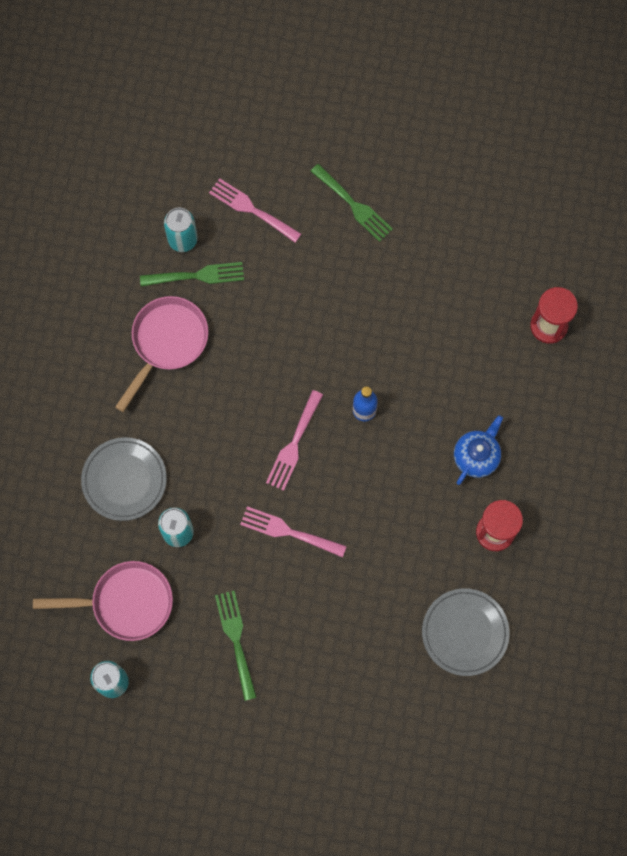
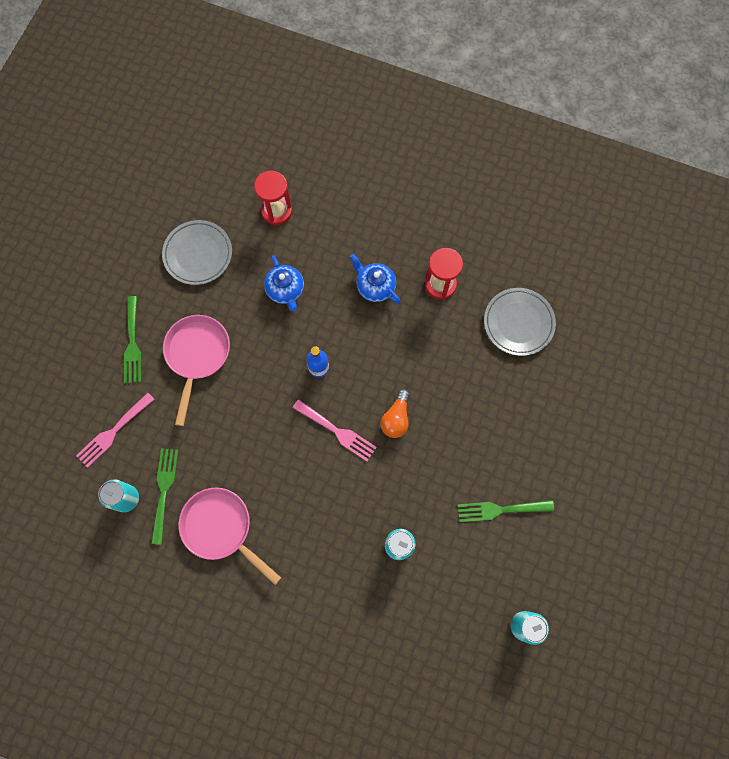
camera: 80 degrees left, 0 degrees up
pink pan [33,561,173,641] -> pink pan moved to [163,315,230,426]
grey plate [81,437,167,521] -> grey plate moved to [162,220,232,285]
pink fork [240,506,347,558] -> none
green fork [310,164,393,242] -> green fork turned 120 degrees clockwise [124,296,141,383]
none -> blue teapot [264,255,304,311]
none -> orange light bulb [381,389,410,438]

